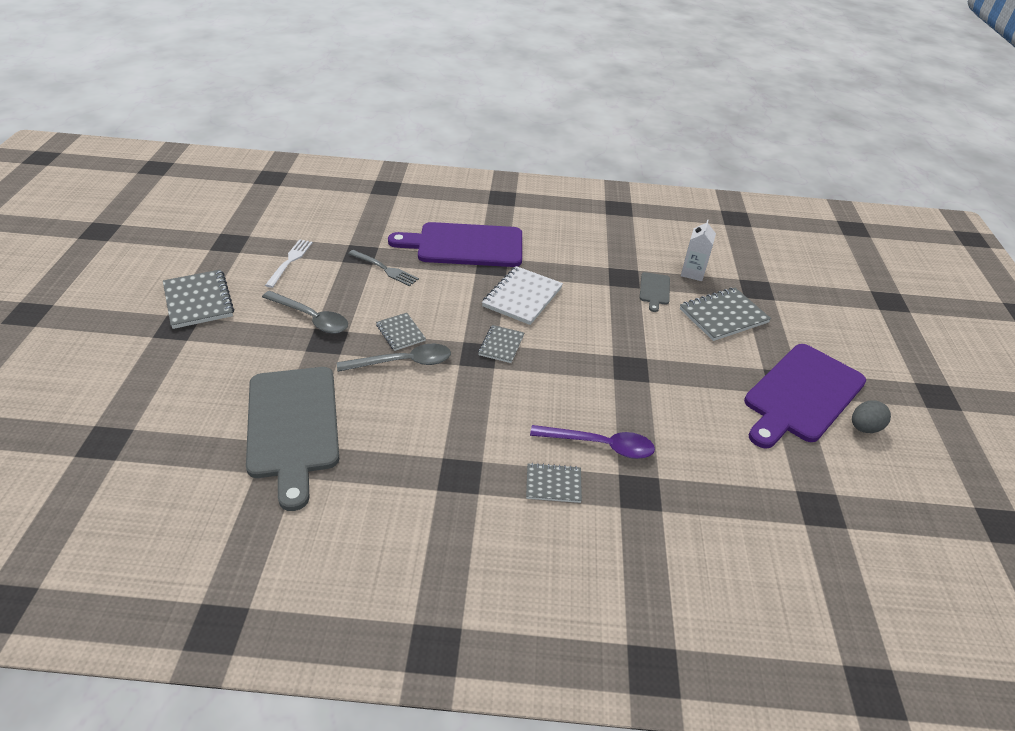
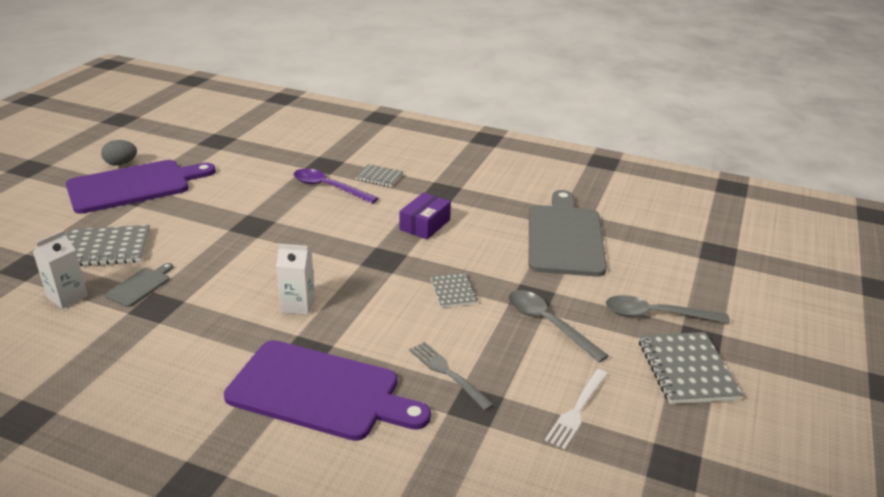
camera: 160 degrees left, 10 degrees down
grey spoon [337,344,451,372] -> grey spoon moved to [606,295,730,324]
grey notebook [478,325,524,363] -> none
white notebook [482,266,563,325] -> white carton [276,244,315,315]
none -> purple box [400,192,451,240]

